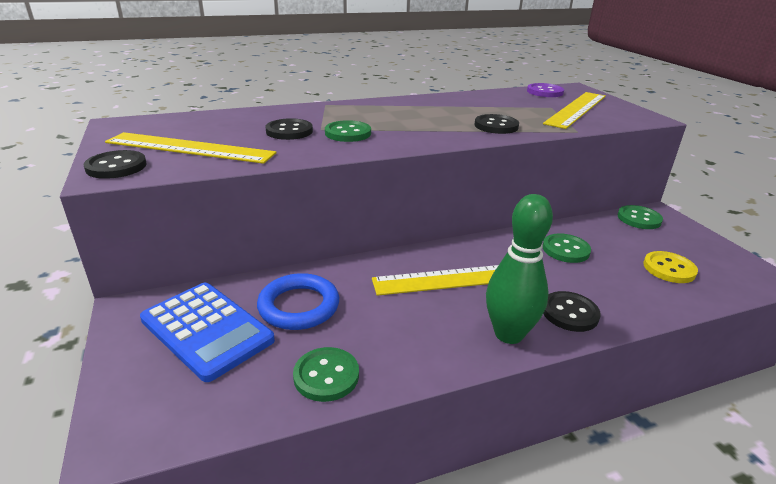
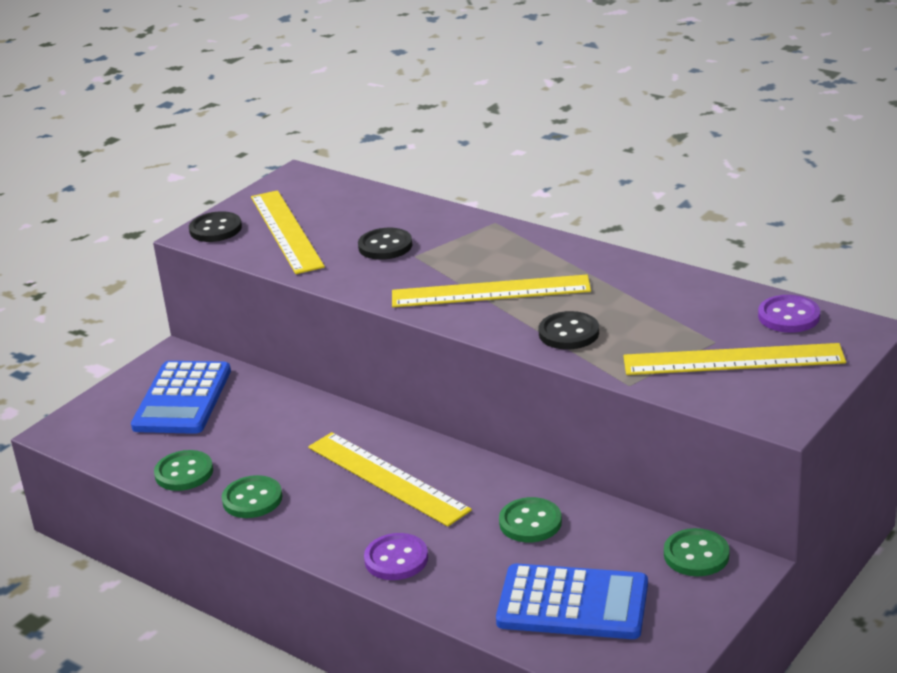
camera: 60 degrees right, 0 degrees up
blue ring [257,273,339,330] -> none
green button [325,120,371,142] -> green button moved to [222,475,282,518]
green bowling pin [486,194,553,344] -> none
black button [543,291,601,332] -> purple button [364,533,428,580]
yellow button [643,251,698,283] -> blue calculator [496,564,648,639]
none -> yellow ruler [392,275,591,307]

